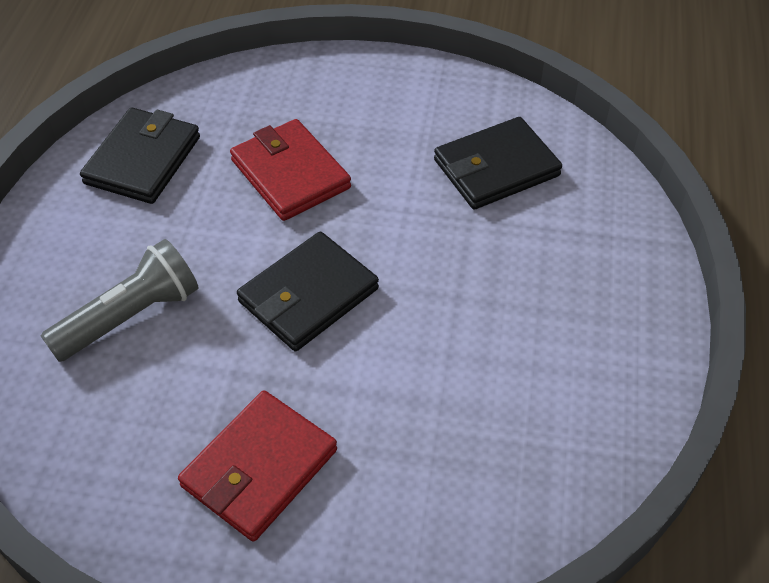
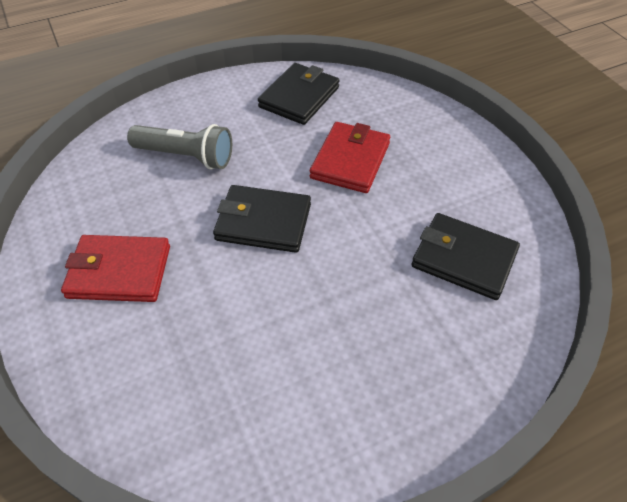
camera: 55 degrees right, 0 degrees up
black wallet [80,108,200,204] -> black wallet turned 45 degrees counterclockwise [258,63,340,125]

